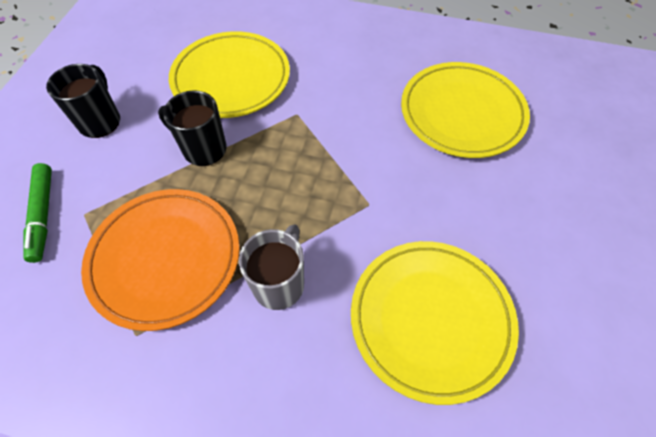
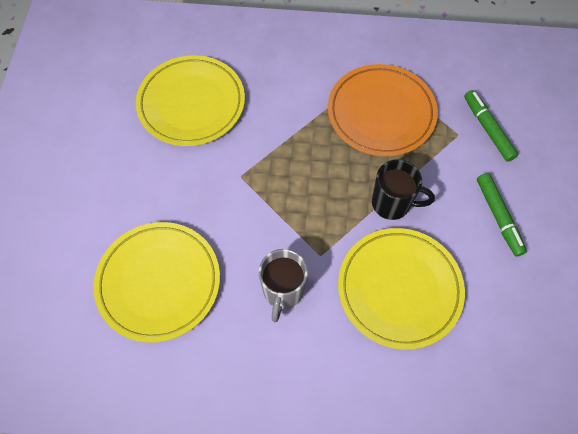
camera: 170 degrees right, 5 degrees up
black mug [46,64,120,138] -> green marker [477,173,527,257]
grey mug [239,224,304,310] -> grey mug moved to [259,249,308,322]

